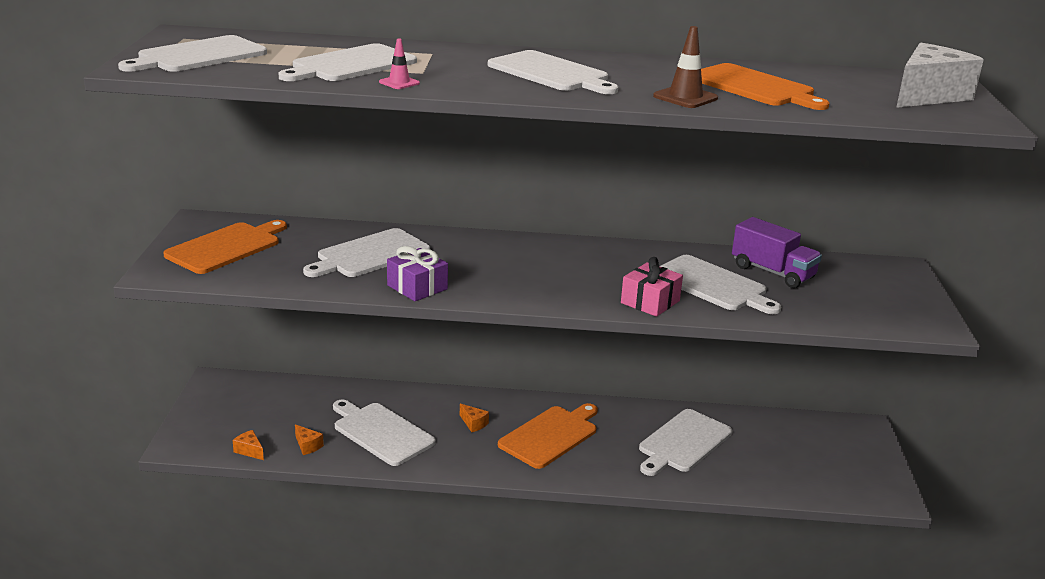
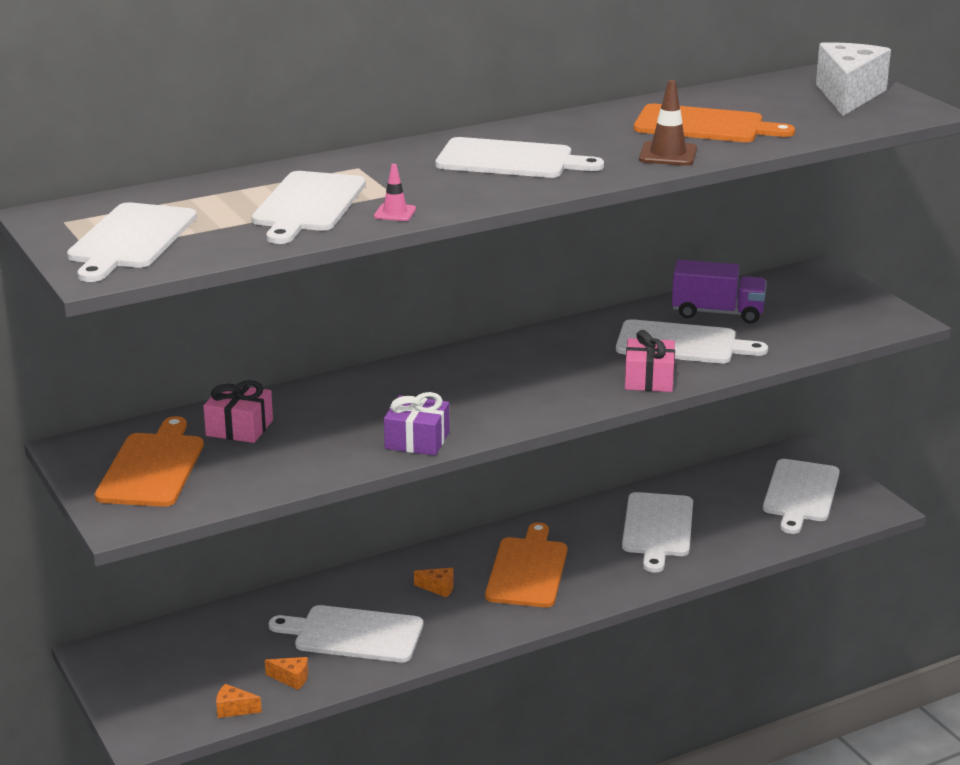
camera: 30 degrees left, 0 degrees up
white cutting board [303,228,430,277] -> white cutting board moved to [763,459,840,534]
none -> pink gift [203,380,273,443]

